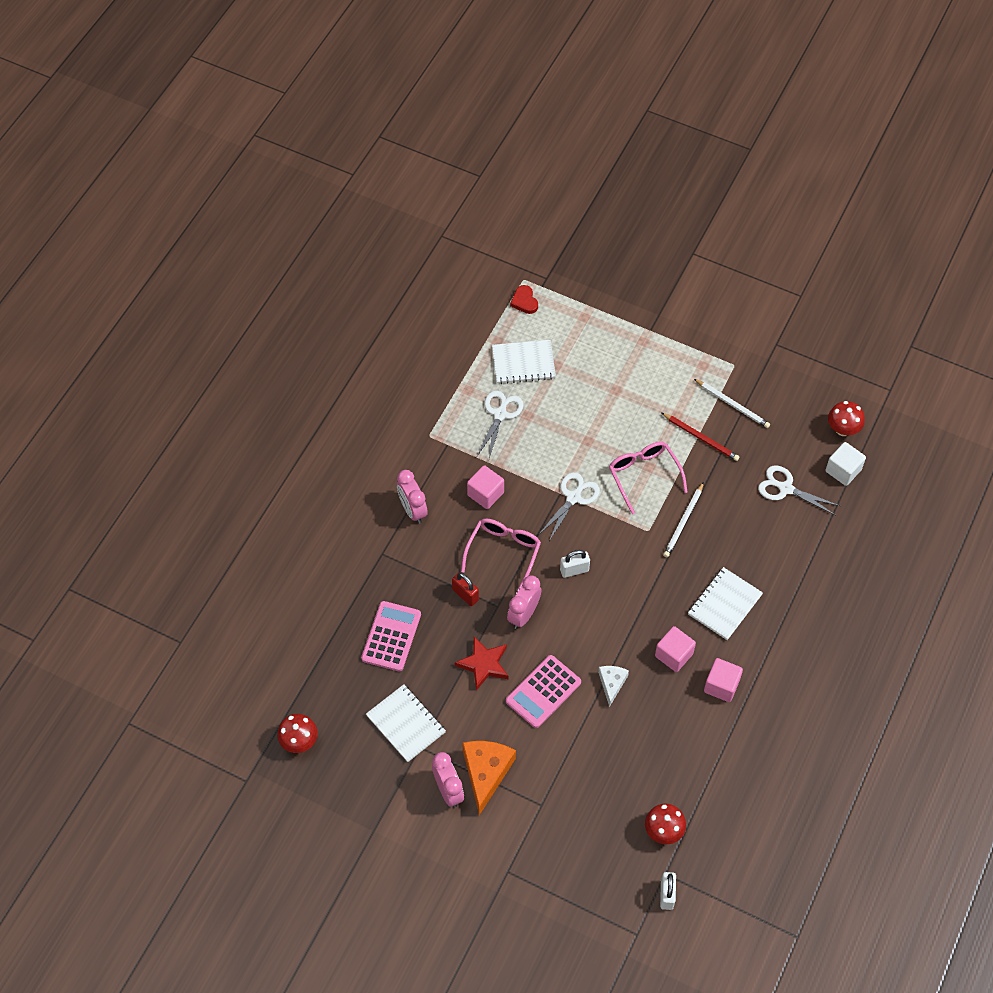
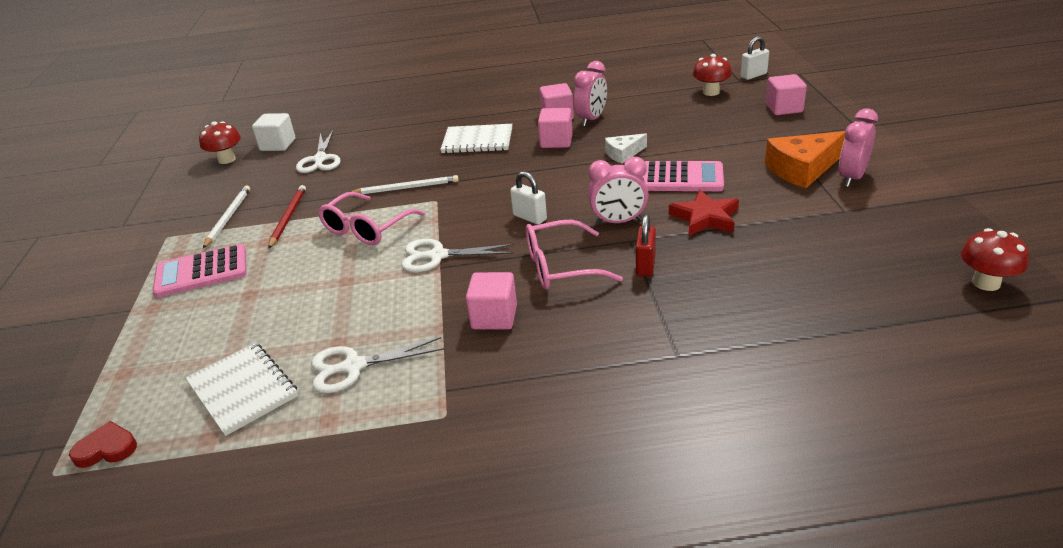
camera: 120 degrees left, 25 degrees down
pink calculator [361,601,421,672] -> pink calculator moved to [153,244,247,298]
white notebook [366,684,446,762] -> none
pink clock [397,470,428,524] -> pink clock moved to [574,61,607,126]
red heart [510,285,538,314] -> red heart turned 135 degrees counterclockwise [69,421,137,468]
none -> pink cube [766,74,807,115]

